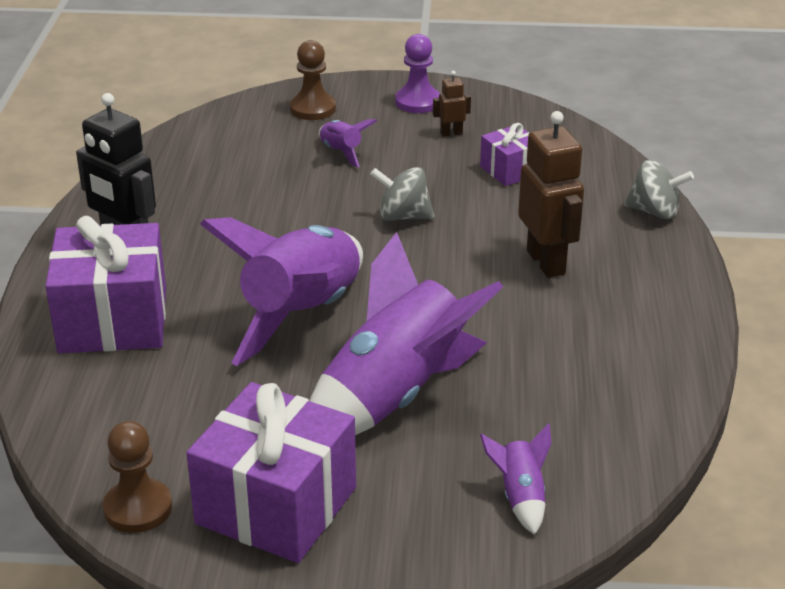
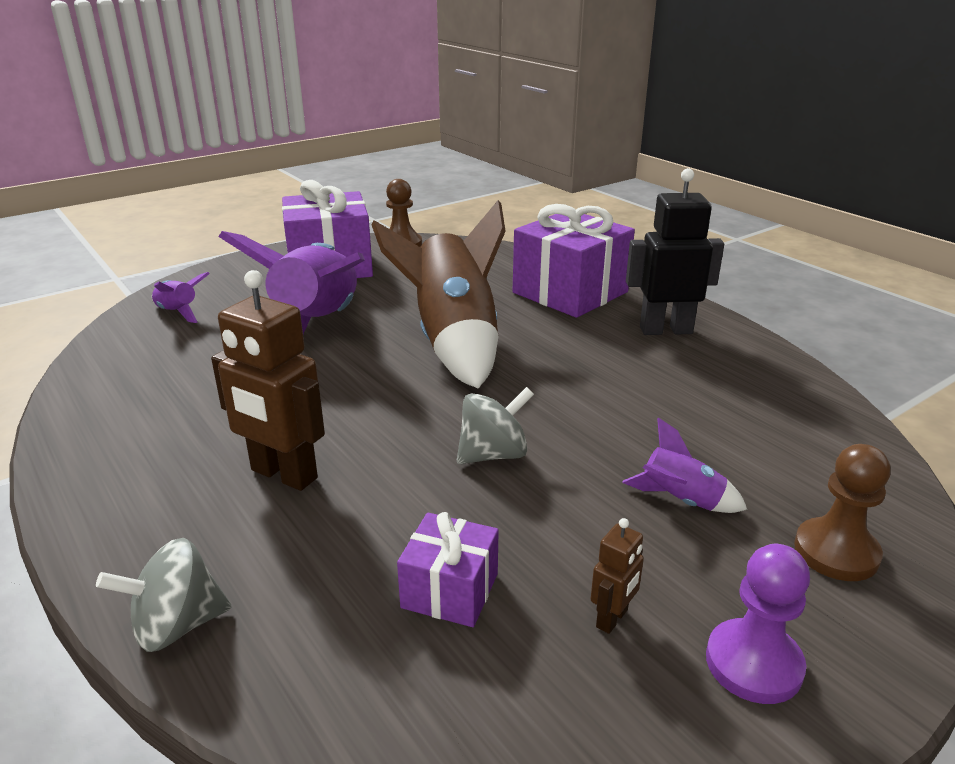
camera: 140 degrees right, 5 degrees down
purple rocket [200,217,363,366] -> brown rocket [372,200,505,388]

